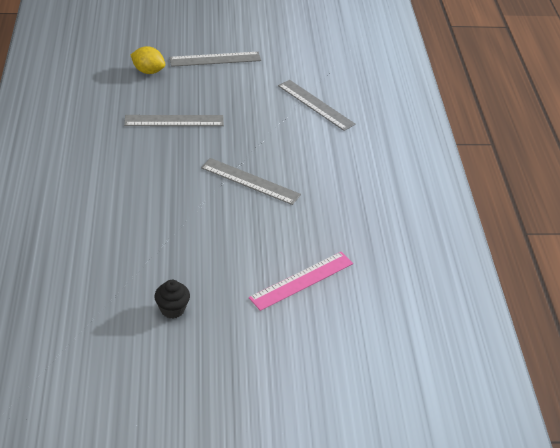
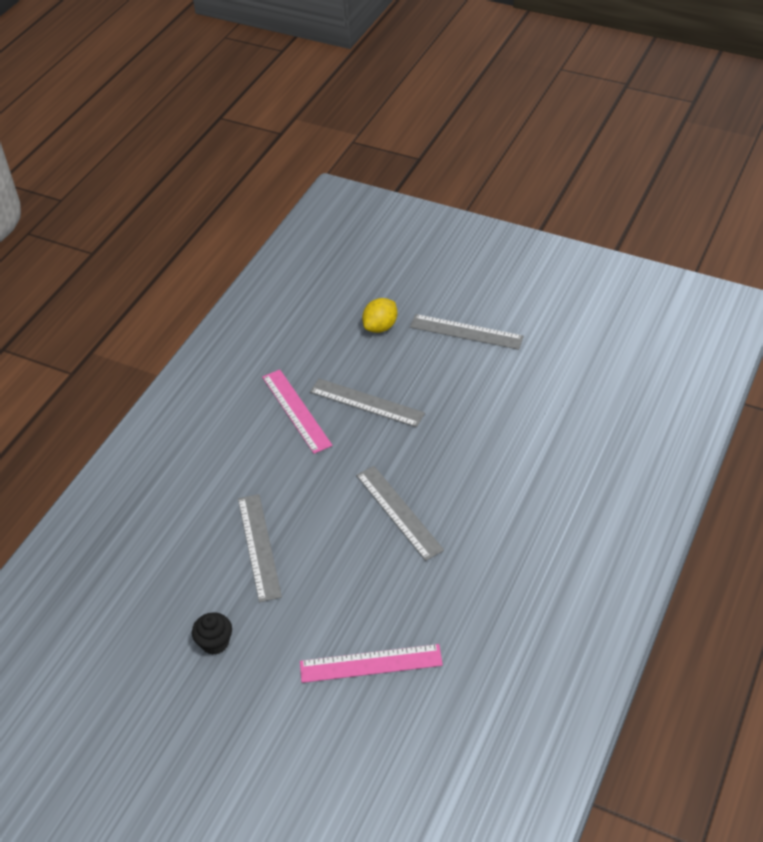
camera: 35 degrees right, 5 degrees up
yellow lemon [131,46,165,74] -> yellow lemon turned 75 degrees clockwise [362,298,397,333]
grey ruler [278,80,356,131] -> grey ruler moved to [238,494,282,602]
none -> pink ruler [262,370,332,454]

